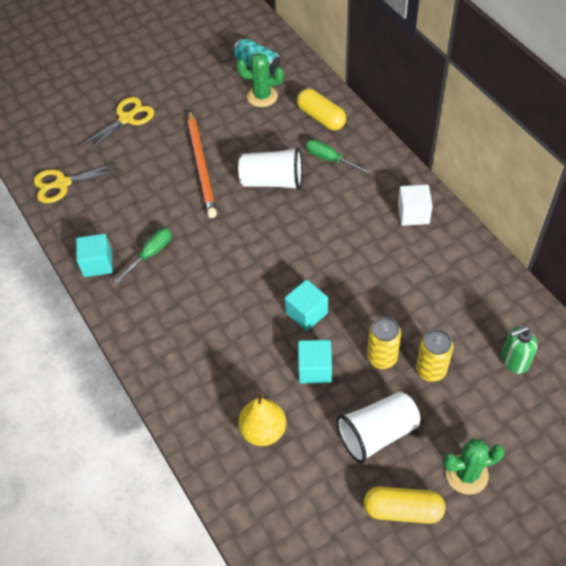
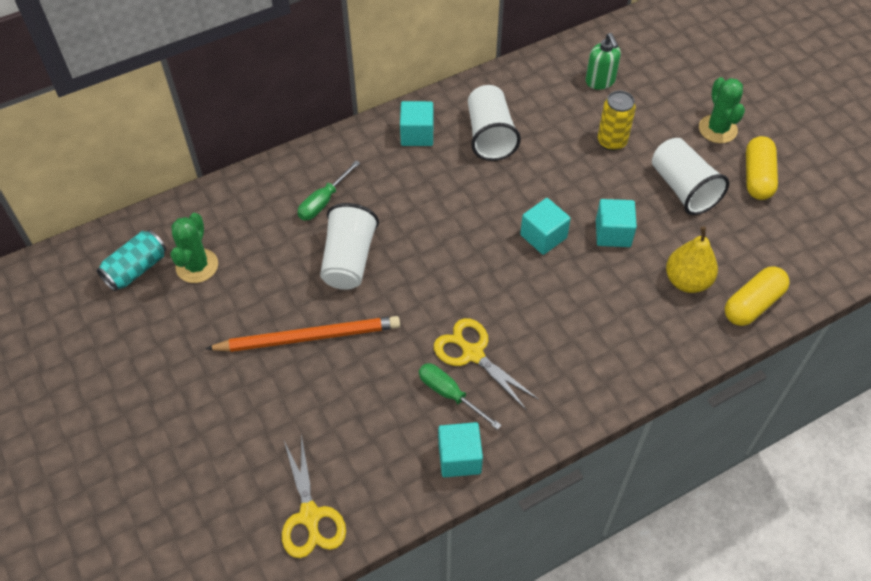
camera: 90 degrees left, 0 degrees up
yellow scissors [78,97,154,153] -> yellow scissors moved to [434,318,539,410]
yellow capsule [297,89,346,130] -> yellow capsule moved to [725,266,790,326]
yellow can [367,317,401,369] -> none
white cube [398,184,433,226] -> turquoise cube [400,101,434,146]
none -> white cup [468,85,521,161]

